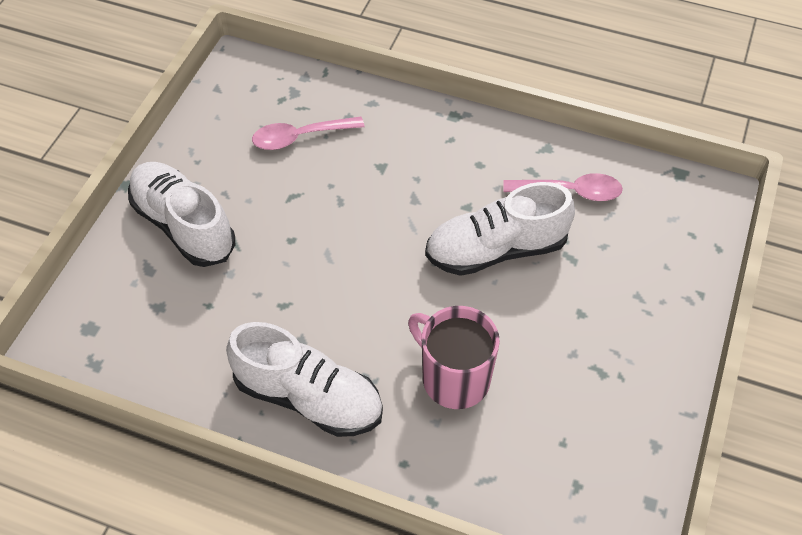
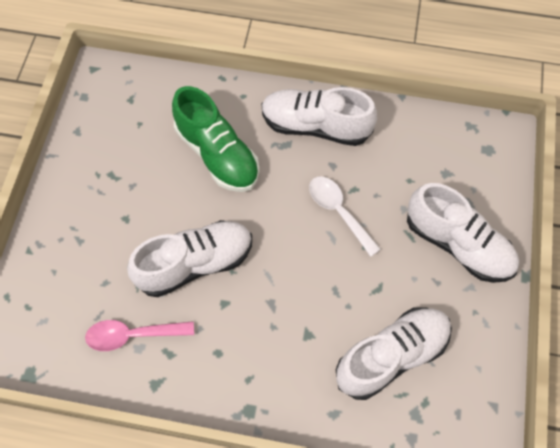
camera: 170 degrees right, 10 degrees up
pink spoon [252,117,365,150] -> white shoe [336,307,452,400]
pink mug [408,306,500,409] -> green shoe [172,86,259,192]
none -> white spoon [309,177,381,257]

